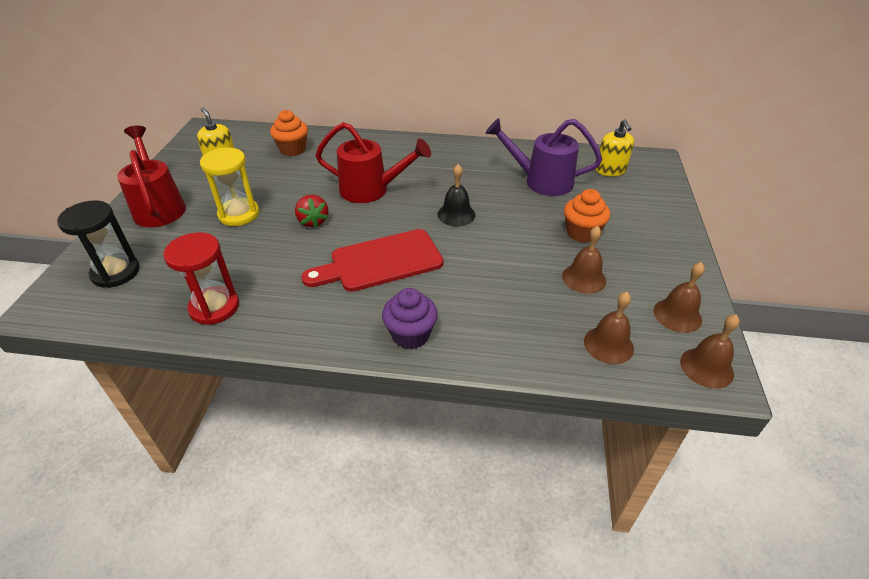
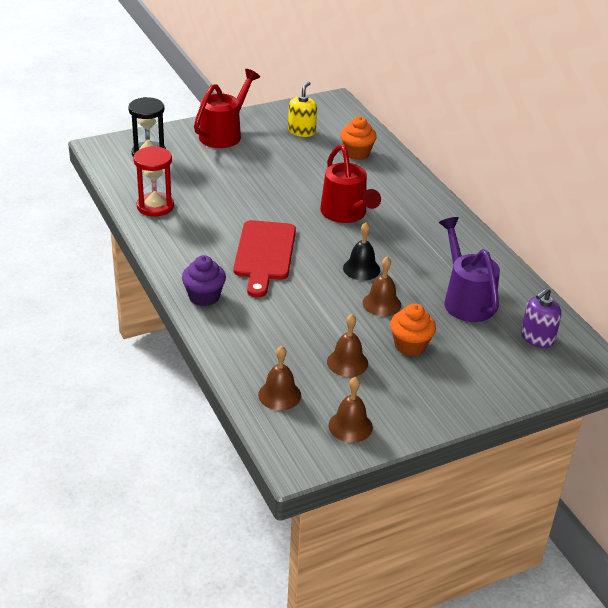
camera: 55 degrees right, 5 degrees down
yellow hourglass [200,148,259,226] -> none
red strawberry [295,195,328,228] -> none
red cutting board [302,229,443,292] -> red cutting board turned 120 degrees counterclockwise [233,220,296,297]
yellow soap dispenser [596,119,634,177] -> purple soap dispenser [521,288,562,348]
brown bell [680,315,740,389] -> brown bell moved to [363,257,401,316]

